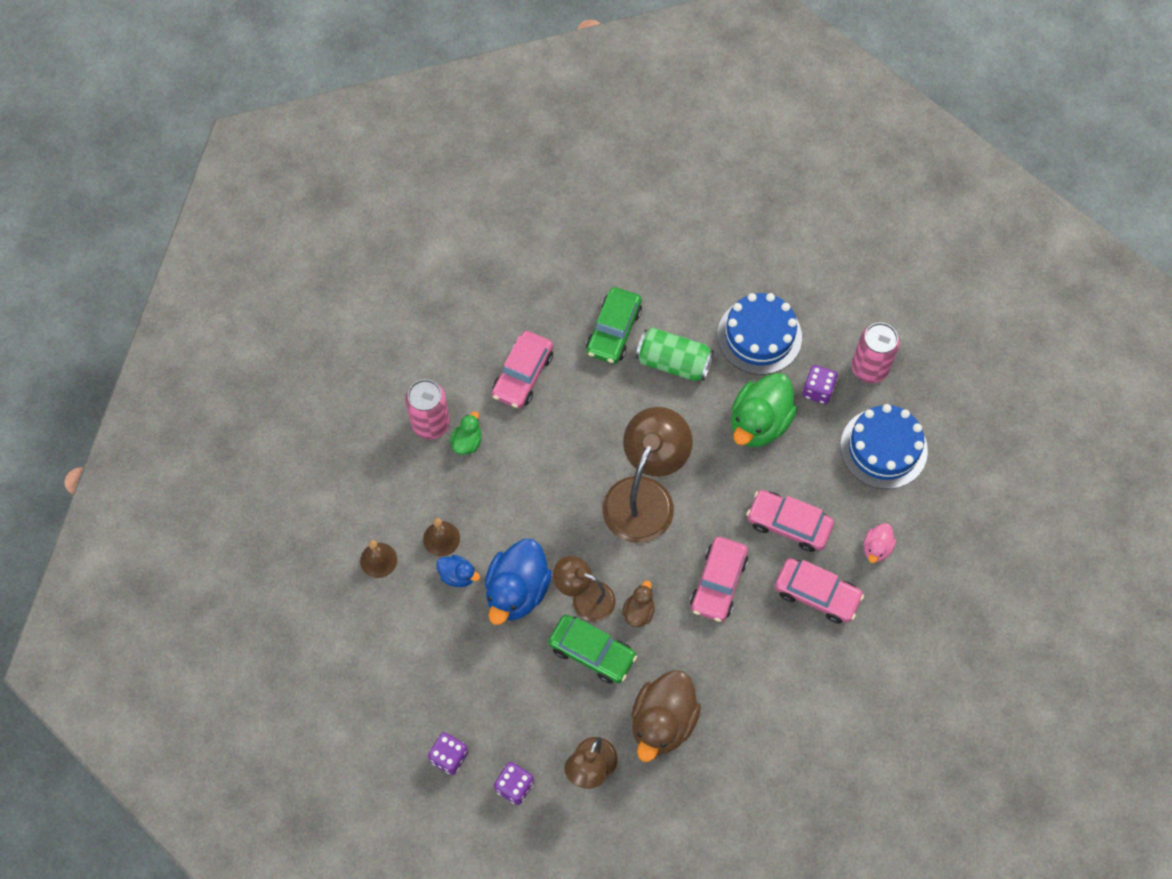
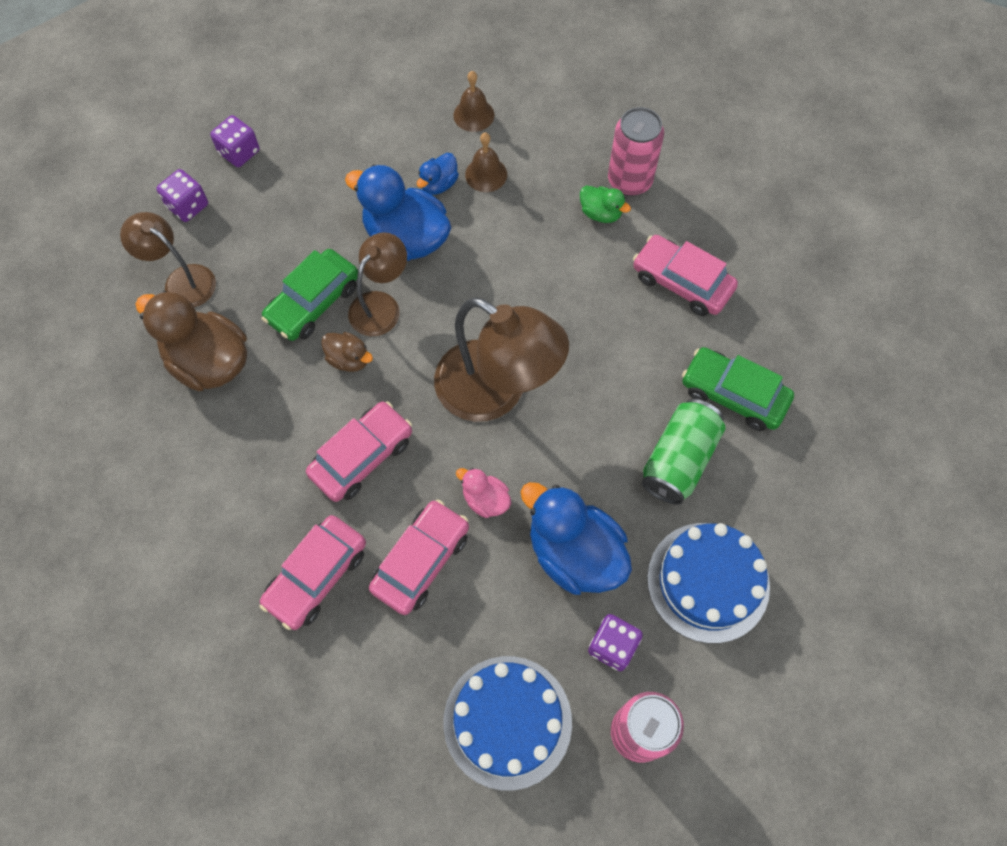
camera: 100 degrees right, 0 degrees up
pink car [690,537,748,622] -> pink car turned 105 degrees clockwise [306,401,412,502]
green duck [731,373,797,447] -> blue duck [521,482,632,595]
pink duck [864,523,896,563] -> pink duck moved to [456,468,511,518]

